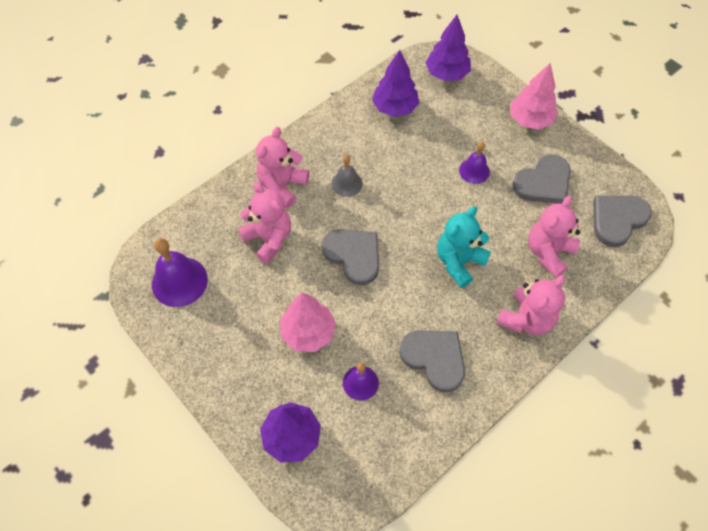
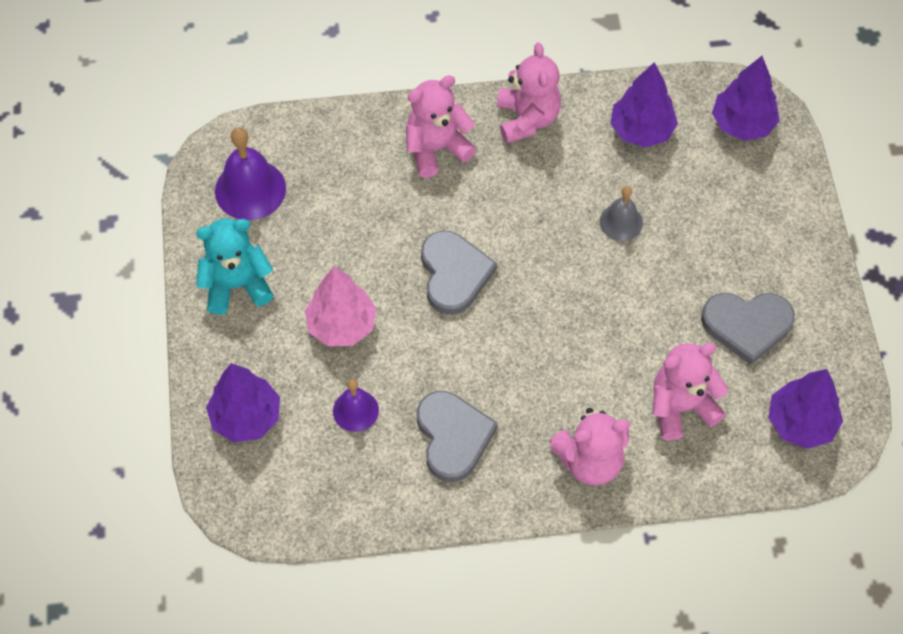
camera: 35 degrees right, 0 degrees up
pink teddy bear [238,182,291,264] -> pink teddy bear moved to [497,42,561,143]
grey bell [332,155,363,197] -> grey bell moved to [600,186,643,241]
turquoise teddy bear [437,206,491,288] -> turquoise teddy bear moved to [196,219,274,315]
purple bell [459,142,490,184] -> none
pink tree [511,63,558,130] -> none
grey heart [593,195,652,247] -> purple tree [768,369,843,449]

